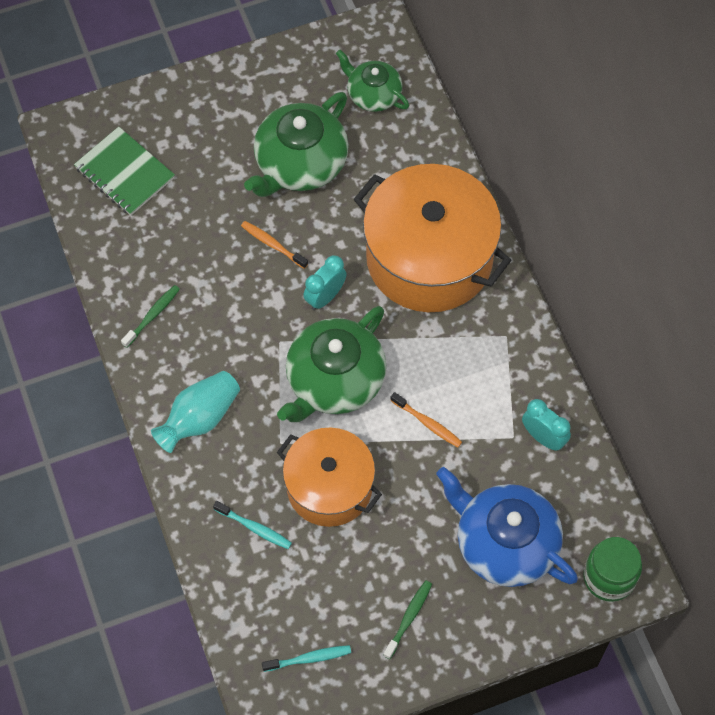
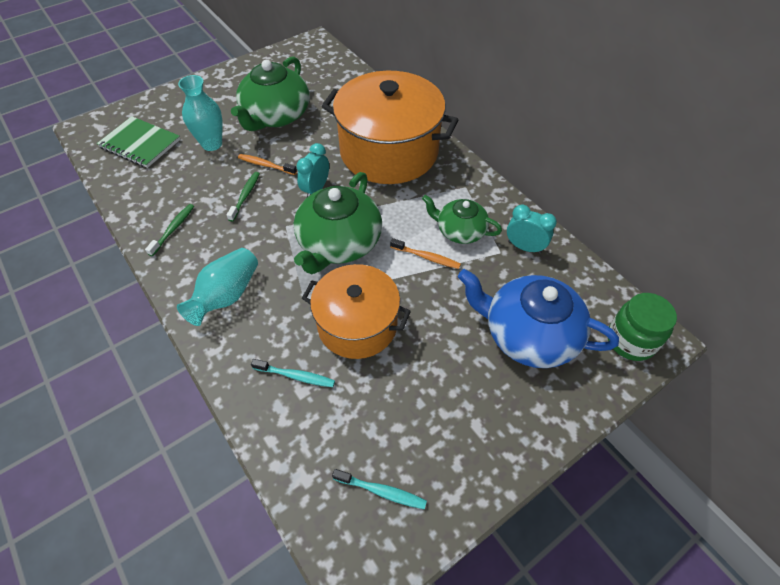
camera: 15 degrees left, 10 degrees down
turquoise toothbrush [262,645,351,672] -> turquoise toothbrush turned 45 degrees clockwise [332,469,427,509]
green teapot [336,50,409,112] -> green teapot moved to [422,195,502,244]
green toothbrush [383,580,432,659] -> green toothbrush moved to [227,172,260,222]
none -> turquoise vase [178,75,223,151]

